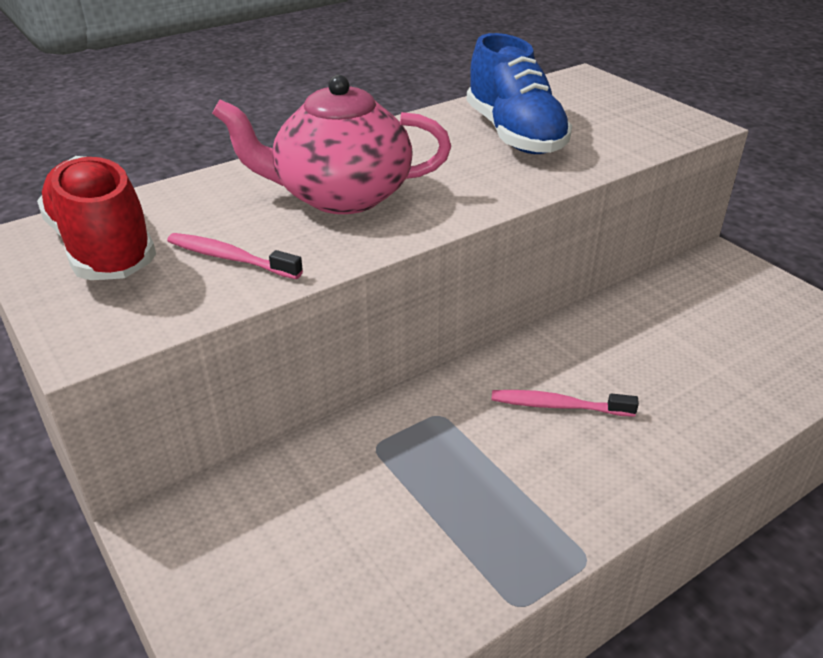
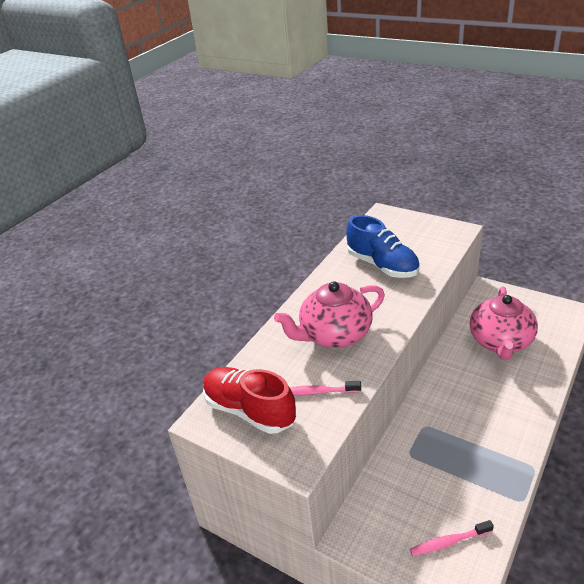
camera: 20 degrees left, 0 degrees up
pink toothbrush [491,390,639,417] -> pink toothbrush moved to [410,520,494,556]
none -> pink teapot [470,286,538,360]

